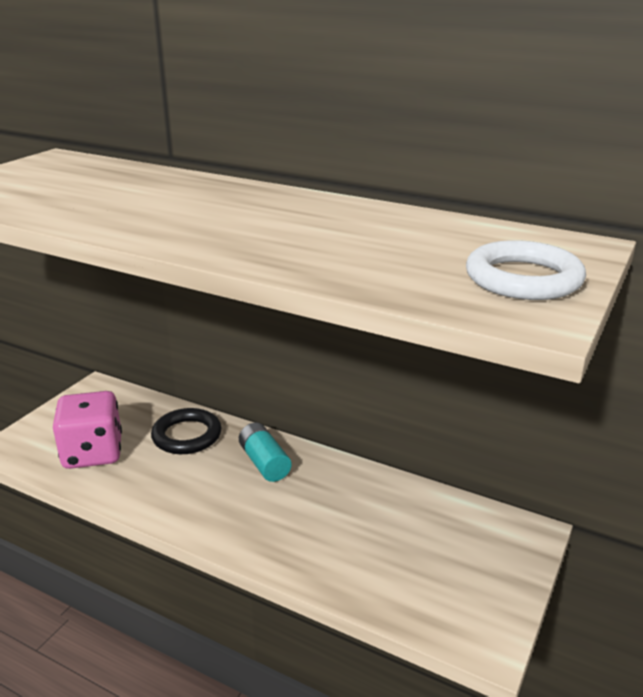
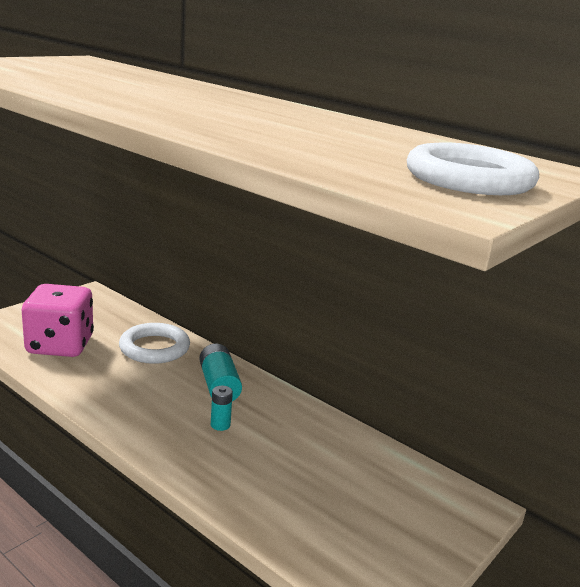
camera: 10 degrees right, 5 degrees down
black ring [151,408,222,454] -> white ring [119,323,190,364]
none -> turquoise battery [211,386,233,431]

